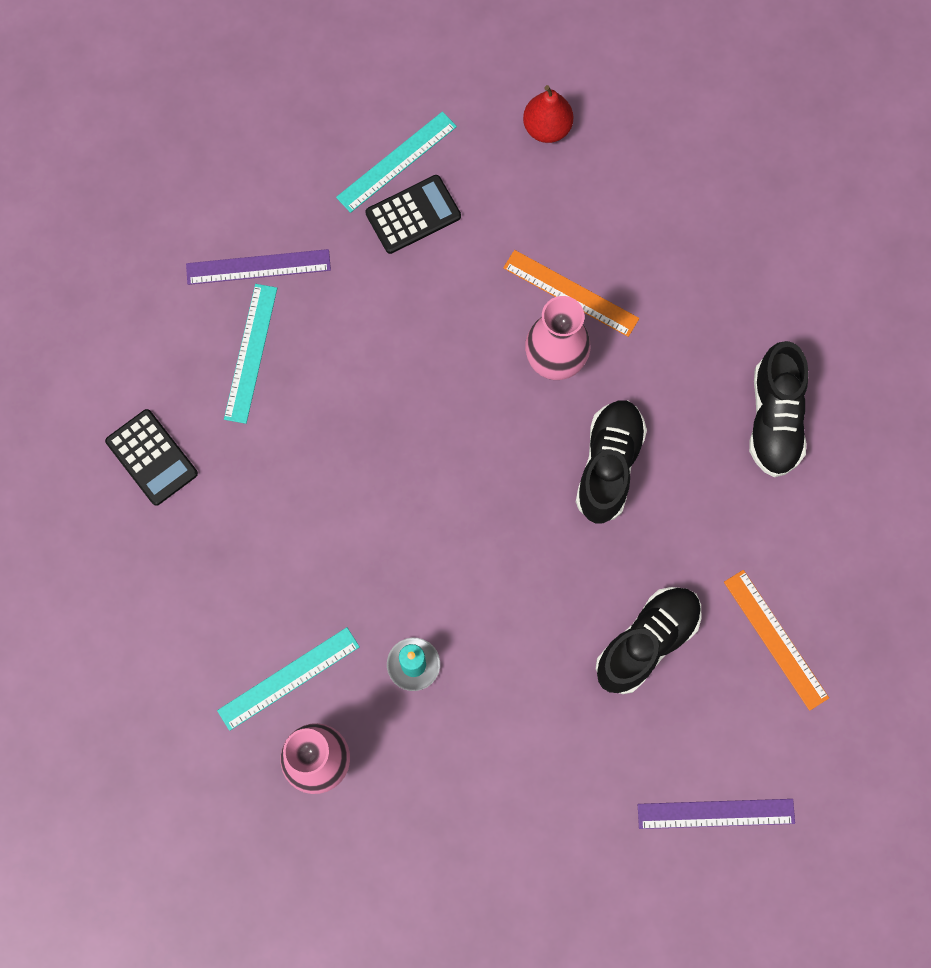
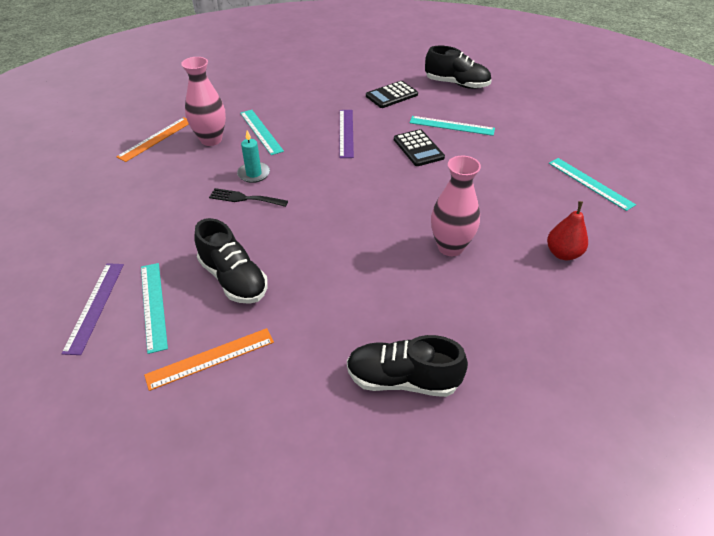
camera: 95 degrees right, 30 degrees down
purple ruler [186,249,331,285] -> purple ruler moved to [340,110,354,158]
black calculator [366,175,461,254] -> black calculator moved to [394,129,445,166]
orange ruler [503,250,639,337] -> orange ruler moved to [116,117,189,162]
red pear [523,85,573,143] -> red pear moved to [547,201,588,260]
black shoe [576,400,647,523] -> black shoe moved to [425,46,492,89]
none -> turquoise ruler [141,263,168,354]
none -> black fork [209,188,288,207]

